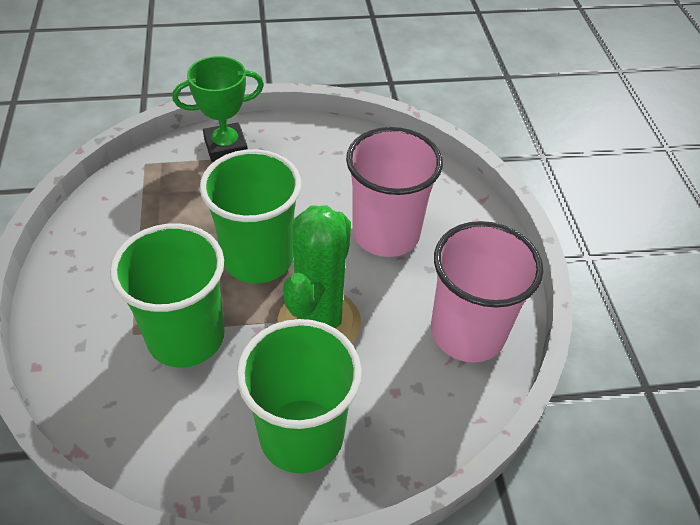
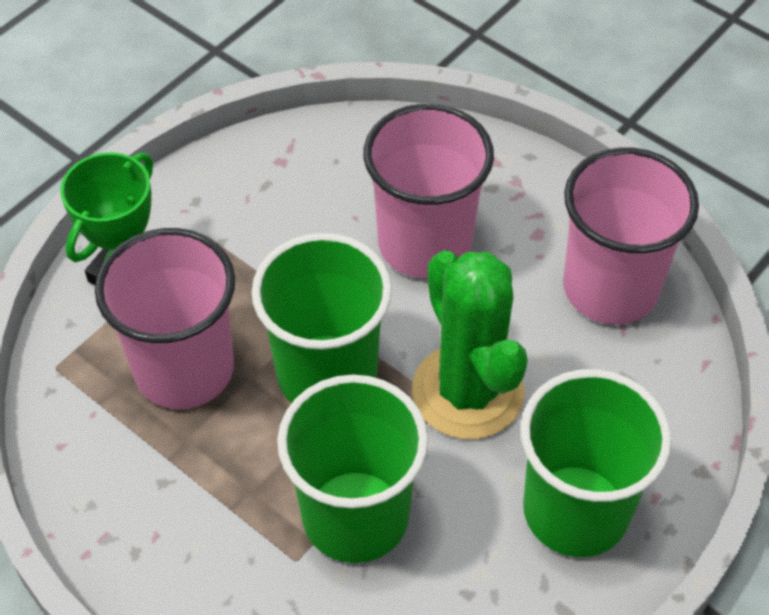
camera: 40 degrees left, 5 degrees up
none -> pink cup [95,228,235,409]

